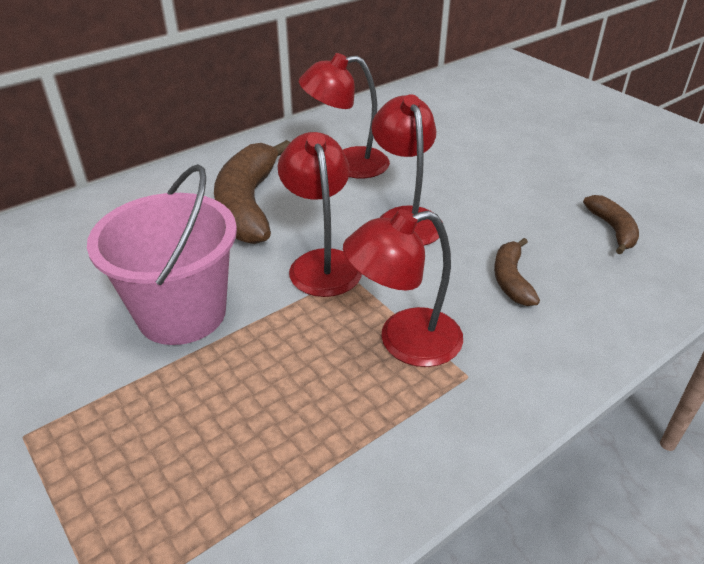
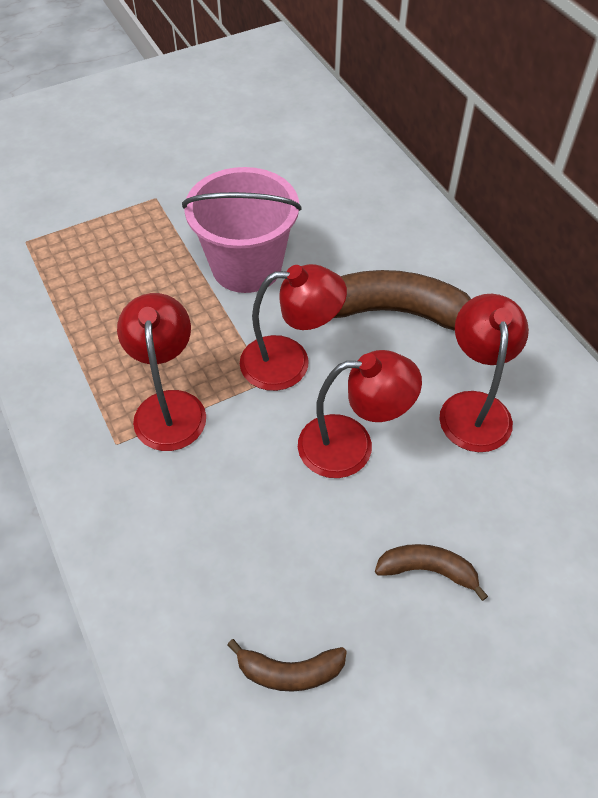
camera: 100 degrees right, 15 degrees up
brown banana [494,238,540,306] -> brown banana moved to [375,544,488,601]

